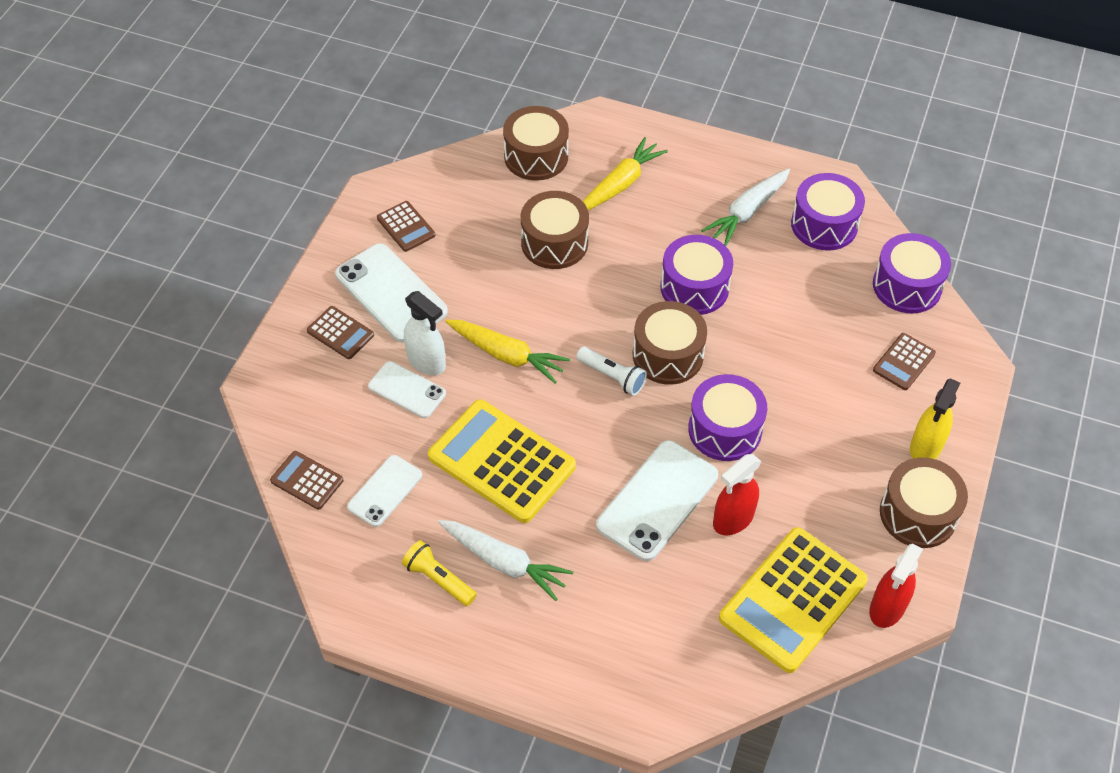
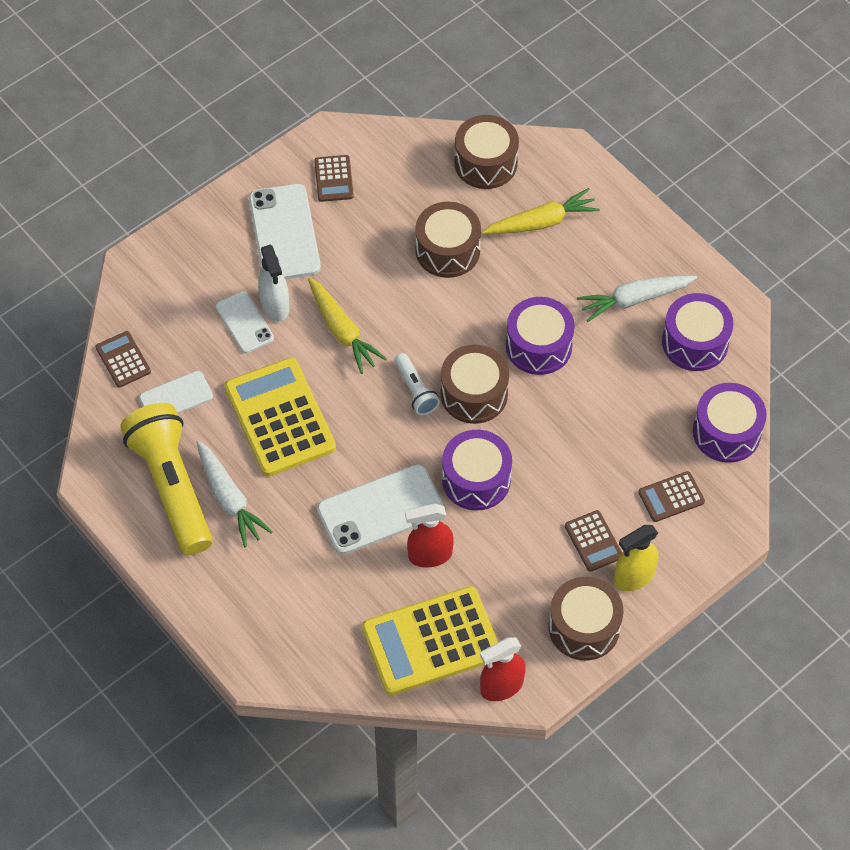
camera: 30 degrees right, 5 degrees up
brown calculator [307,306,374,359] -> brown calculator moved to [565,510,622,572]
yellow flashlight [402,540,477,606] -> yellow flashlight [120,403,213,555], size x2.18

